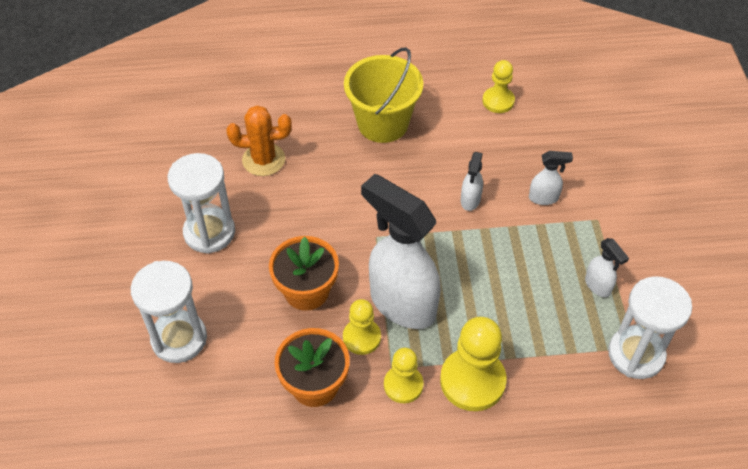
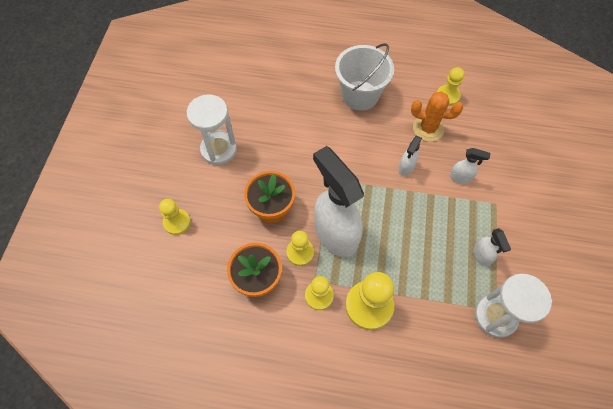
camera: 15 degrees right, 10 degrees up
white hourglass [131,261,207,363] -> yellow pawn [159,199,191,235]
orange cactus [226,105,292,176] -> orange cactus moved to [411,91,463,142]
yellow bucket [344,47,423,143] -> white bucket [335,43,394,111]

